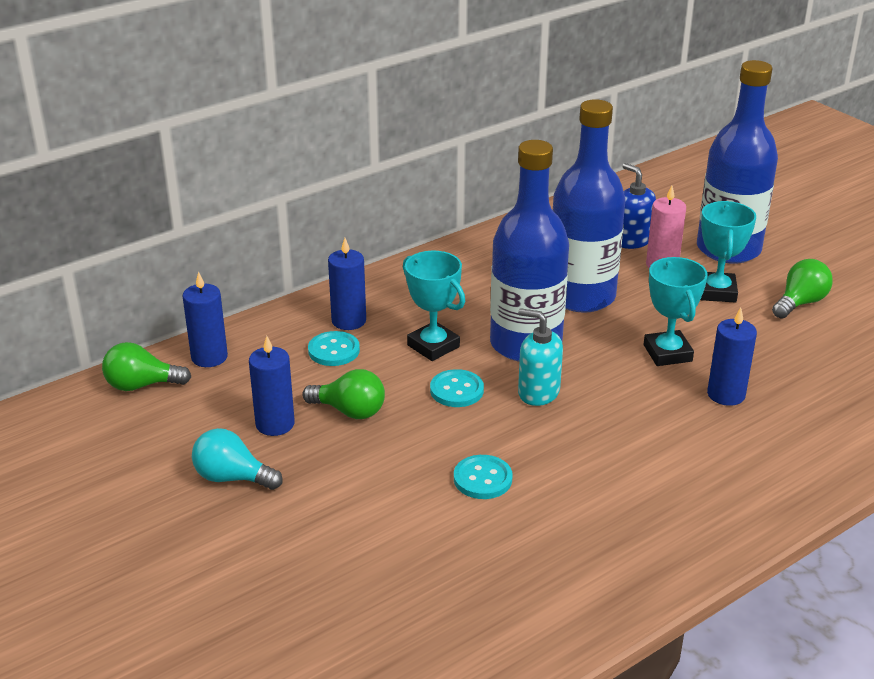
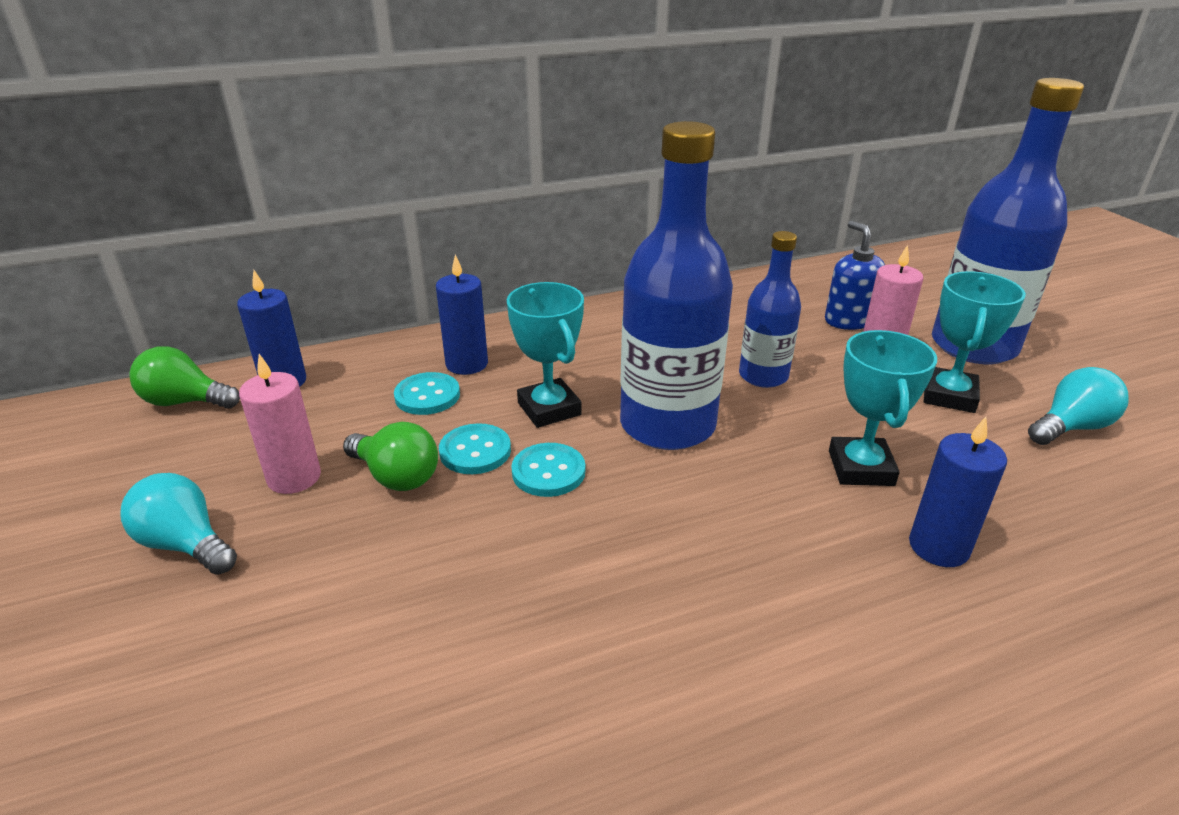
camera: 15 degrees right, 0 degrees up
blue candle [249,336,295,436] -> pink candle [239,354,321,494]
turquoise button [454,455,512,499] -> turquoise button moved to [439,423,511,474]
turquoise soap dispenser [518,308,563,406] -> none
blue bottle [553,99,625,313] -> blue bottle [739,231,801,388], size x0.56
green light bulb [772,259,833,319] -> turquoise light bulb [1028,367,1129,445]

